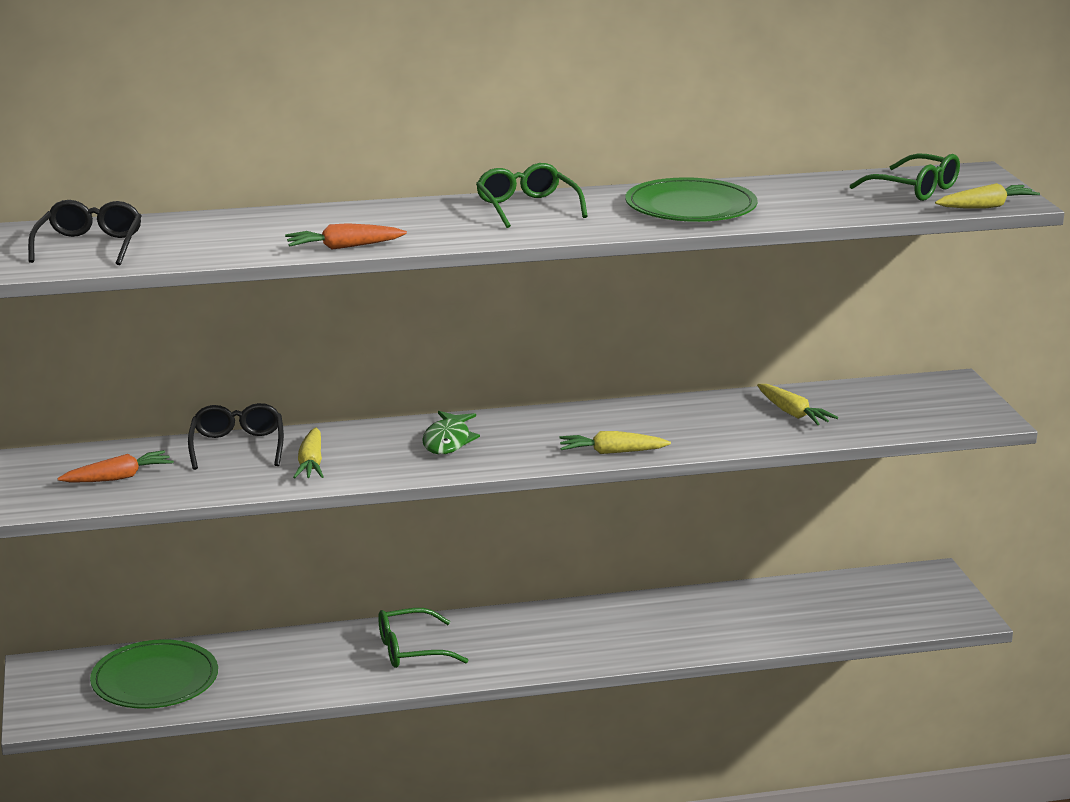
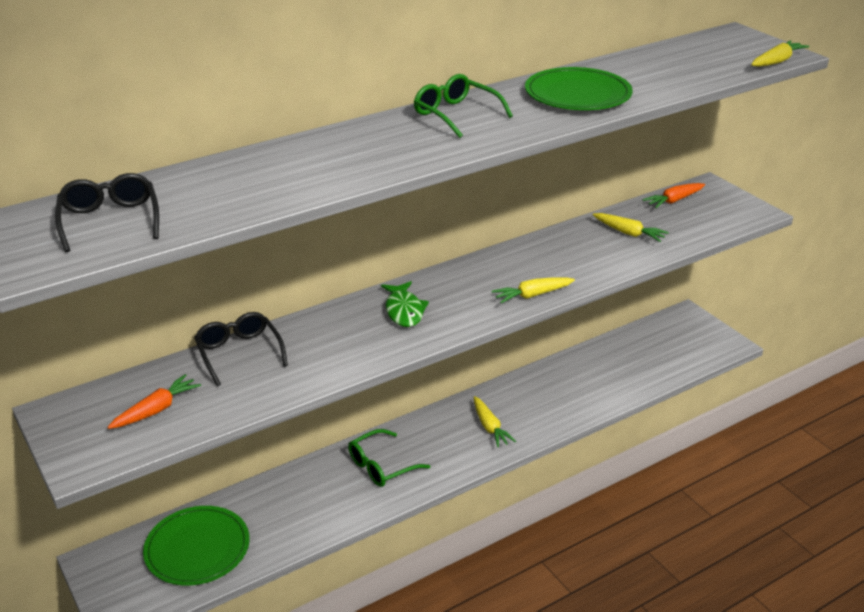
camera: 20 degrees left, 10 degrees up
orange carrot [285,223,407,250] -> orange carrot moved to [643,183,705,208]
yellow carrot [293,427,324,478] -> yellow carrot moved to [474,396,516,447]
green glasses [850,153,960,201] -> none

